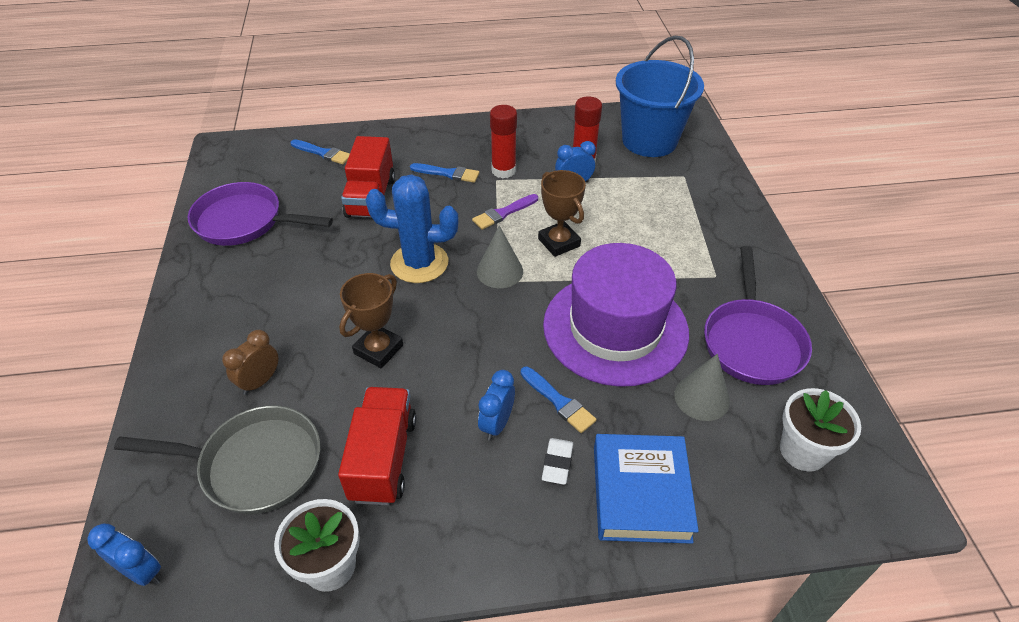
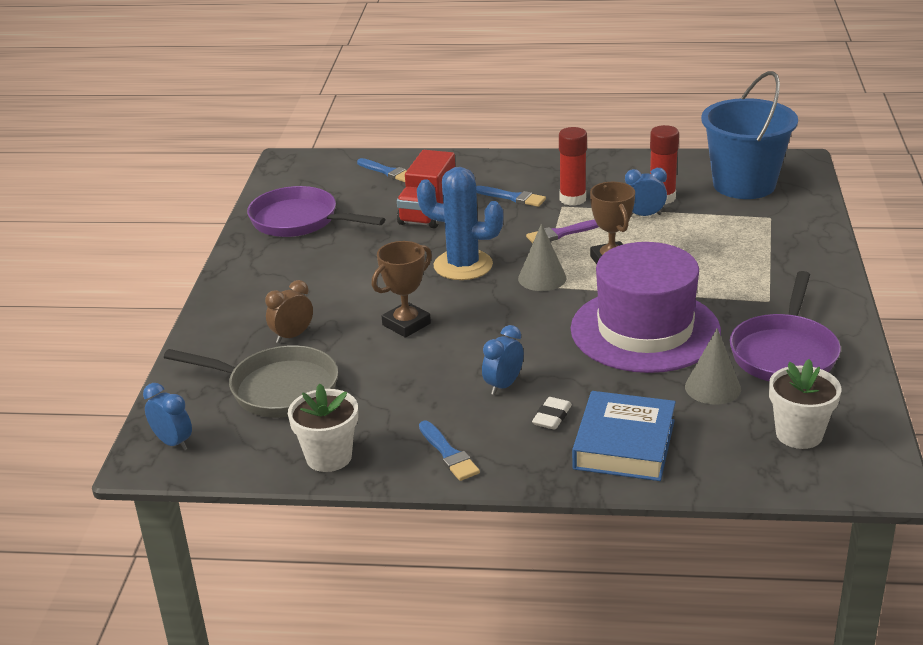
camera: 15 degrees right, 15 degrees down
red truck [338,387,416,505] -> none
blue brush [520,367,597,433] -> blue brush moved to [419,420,480,481]

